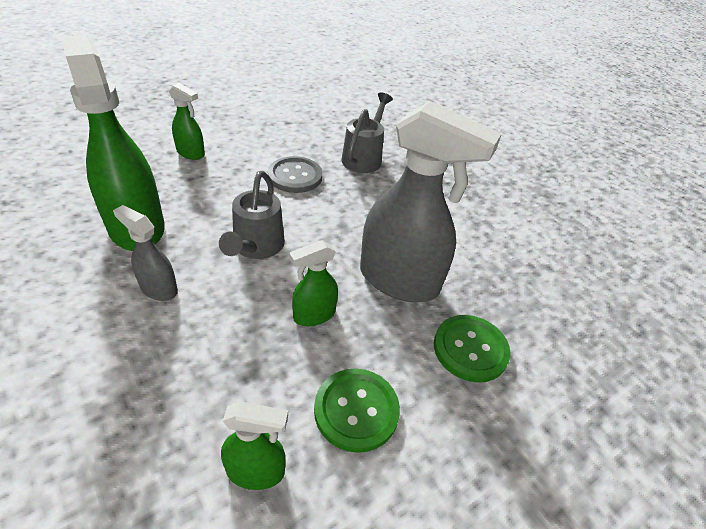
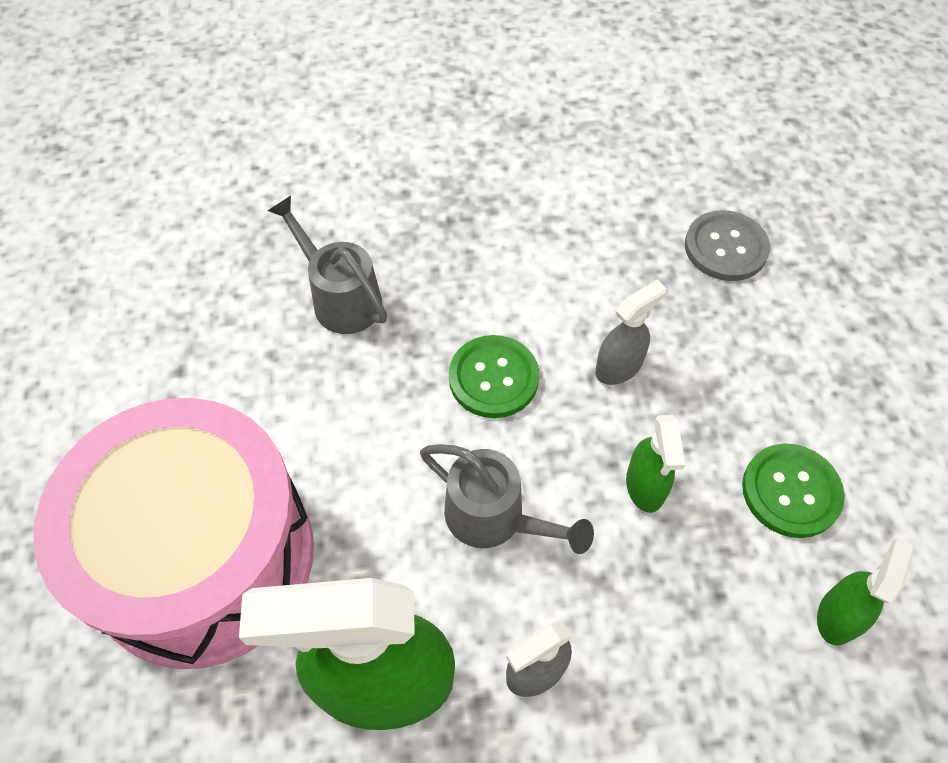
camera: 60 degrees left, 15 degrees up
green spray bottle [169,83,205,160] -> pink drum [34,398,314,669]
grey button [268,156,322,193] -> grey button moved to [685,210,770,281]
grey spray bottle [360,101,502,302] -> grey spray bottle [595,280,667,385], size x0.48
green button [434,315,511,383] -> green button moved to [449,335,539,418]

